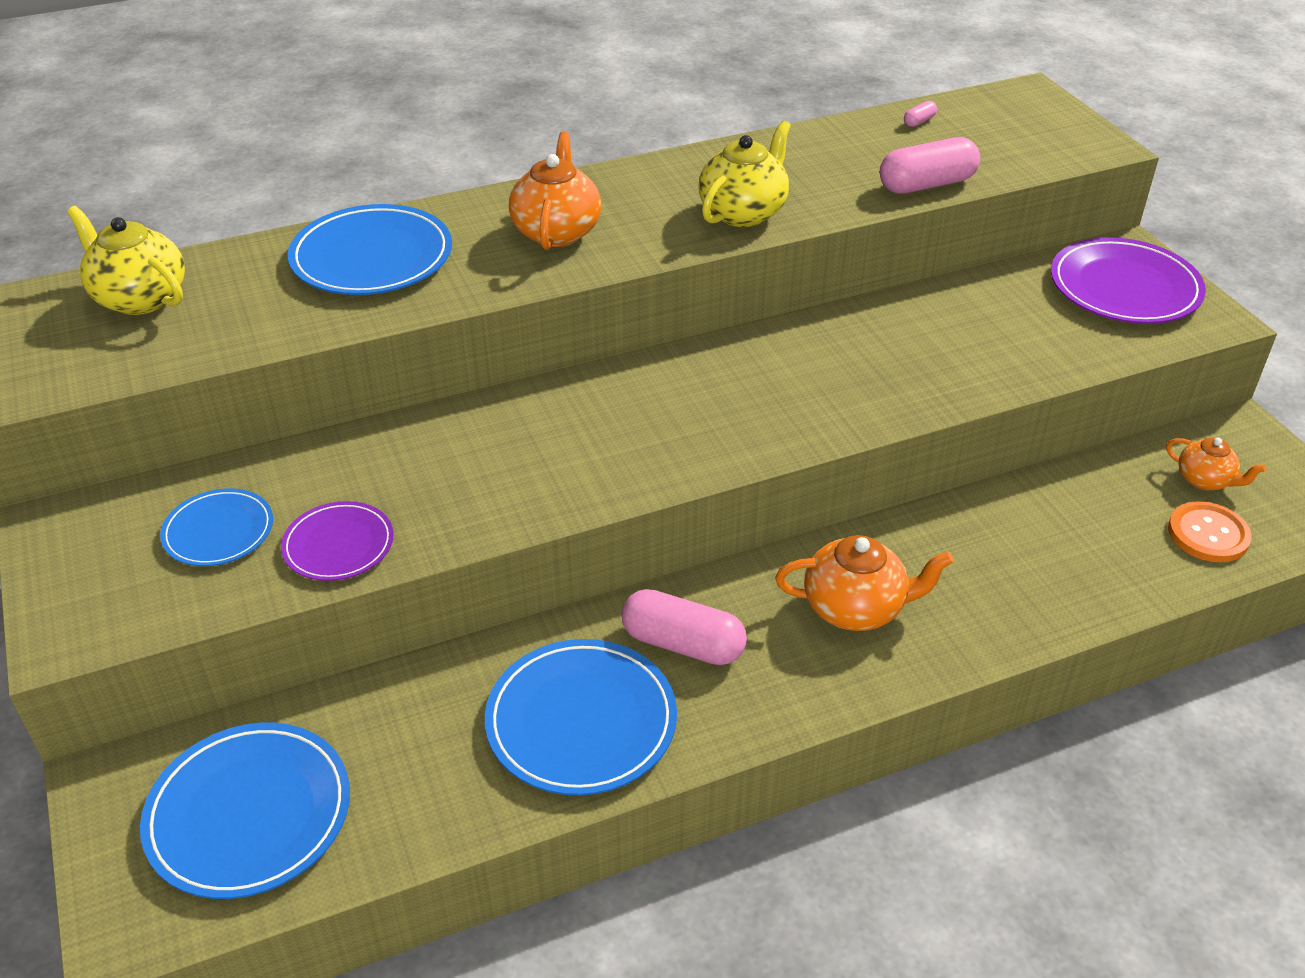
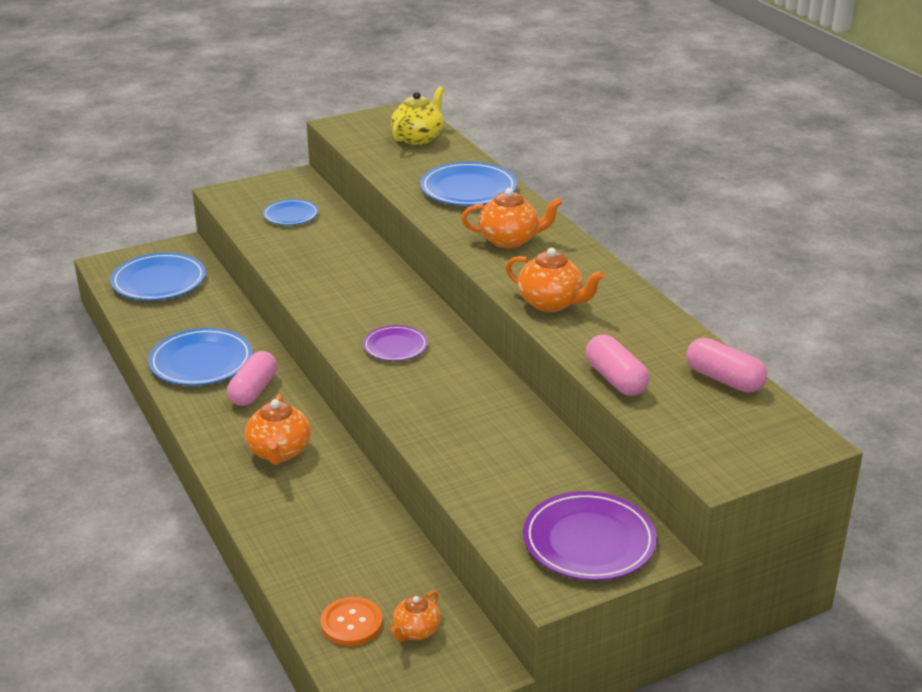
camera: 85 degrees right, 10 degrees down
purple plate [281,501,393,581] -> purple plate moved to [363,325,428,361]
yellow teapot [698,121,791,227] -> orange teapot [506,248,604,312]
pink capsule [904,101,937,127] -> pink capsule [686,338,767,393], size x2.35

